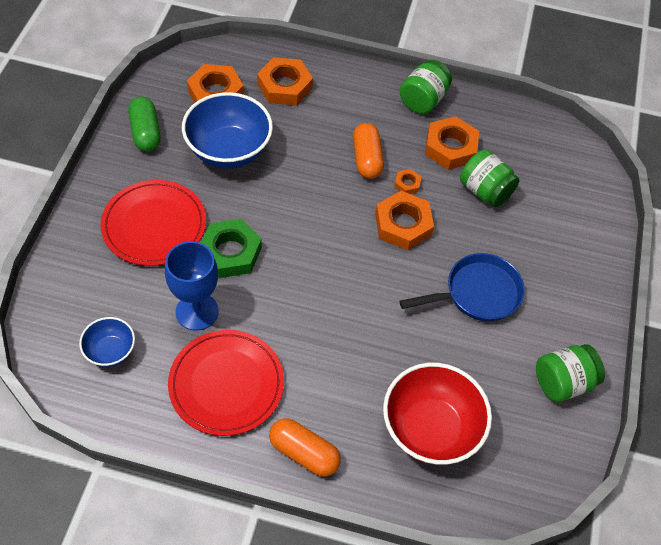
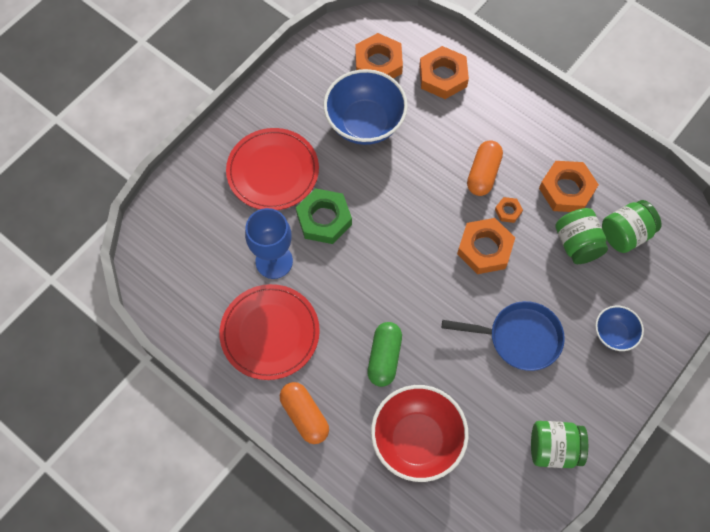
camera: 30 degrees right, 10 degrees up
blue bowl [79,317,135,367] -> blue bowl moved to [595,306,644,351]
green capsule [128,97,161,151] -> green capsule moved to [367,322,402,387]
green jar [400,60,452,114] -> green jar moved to [602,200,661,253]

